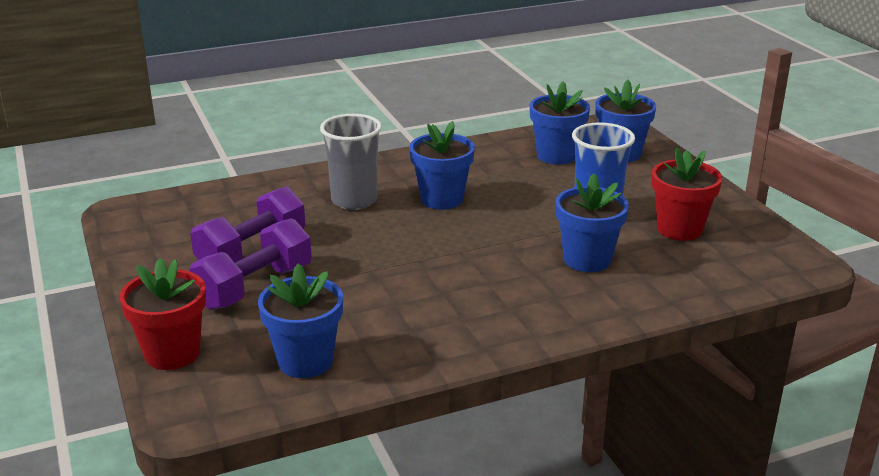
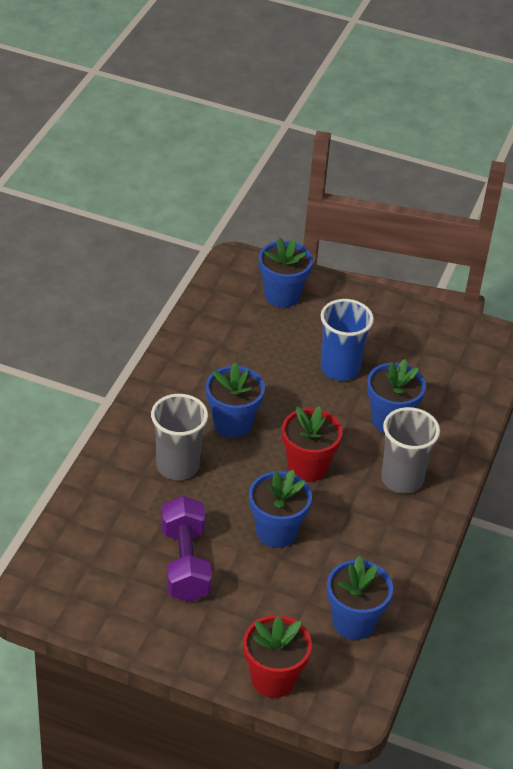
camera: 50 degrees left, 15 degrees up
purple dumbbell [190,218,312,310] -> none
blue flower pot [530,81,590,165] -> blue flower pot moved to [249,470,312,548]
red flower pot [652,148,723,241] -> red flower pot moved to [282,406,342,482]
none -> grey cup [381,407,440,494]

